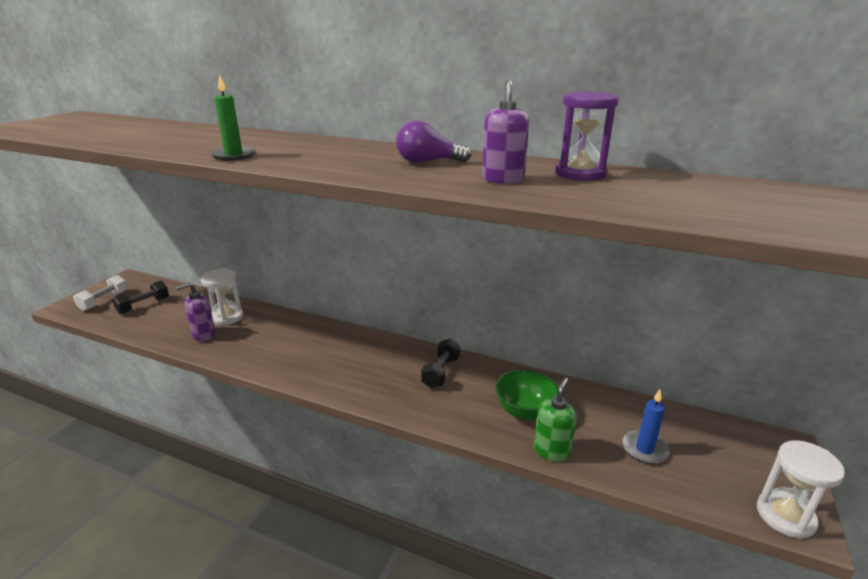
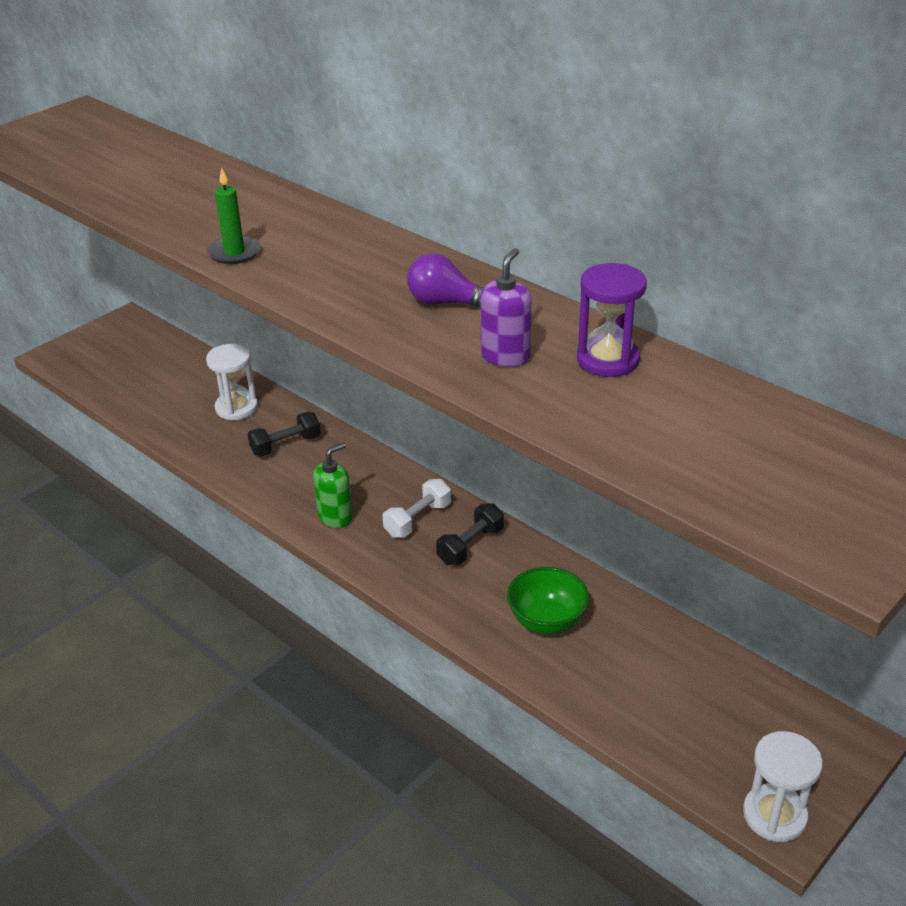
camera: 20 degrees right, 10 degrees up
white dumbbell [73,275,128,311] -> white dumbbell moved to [383,479,451,538]
black dumbbell [112,281,169,314] -> black dumbbell moved to [248,412,321,457]
purple soap dispenser [176,282,216,341] -> none
green soap dispenser [534,377,577,462] -> green soap dispenser moved to [313,442,353,528]
blue candle [622,390,669,464] -> none

